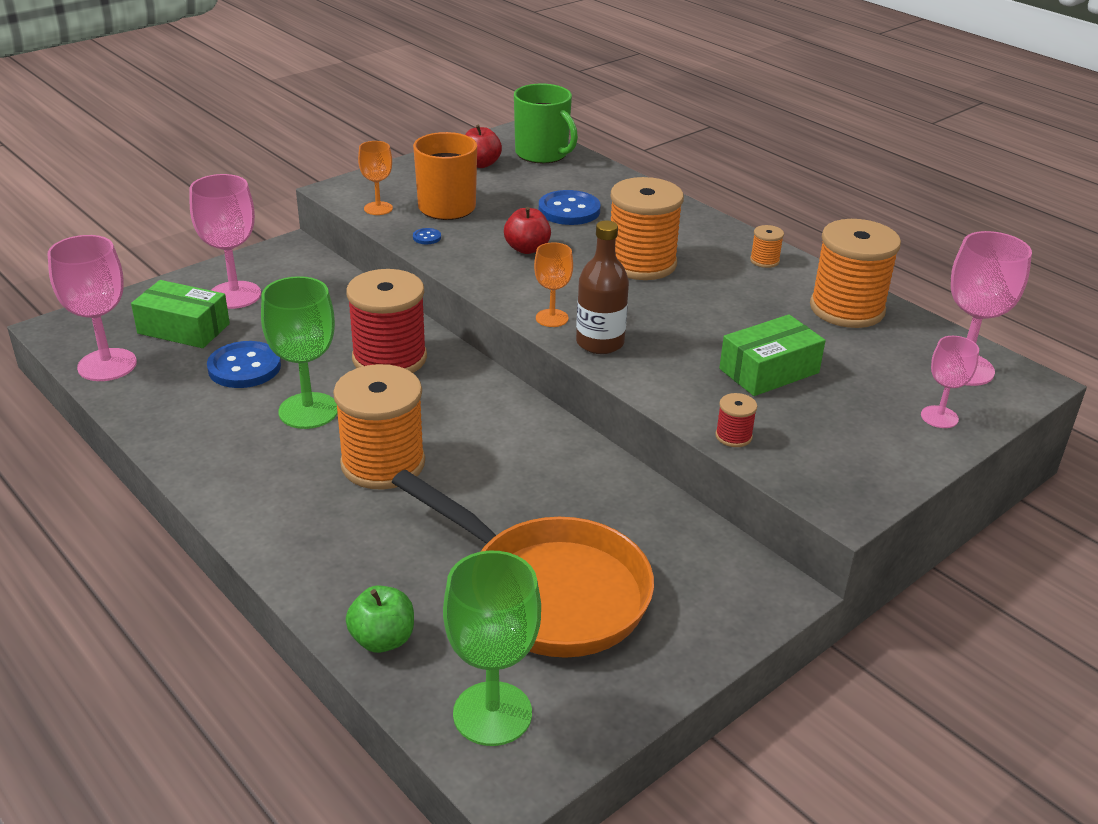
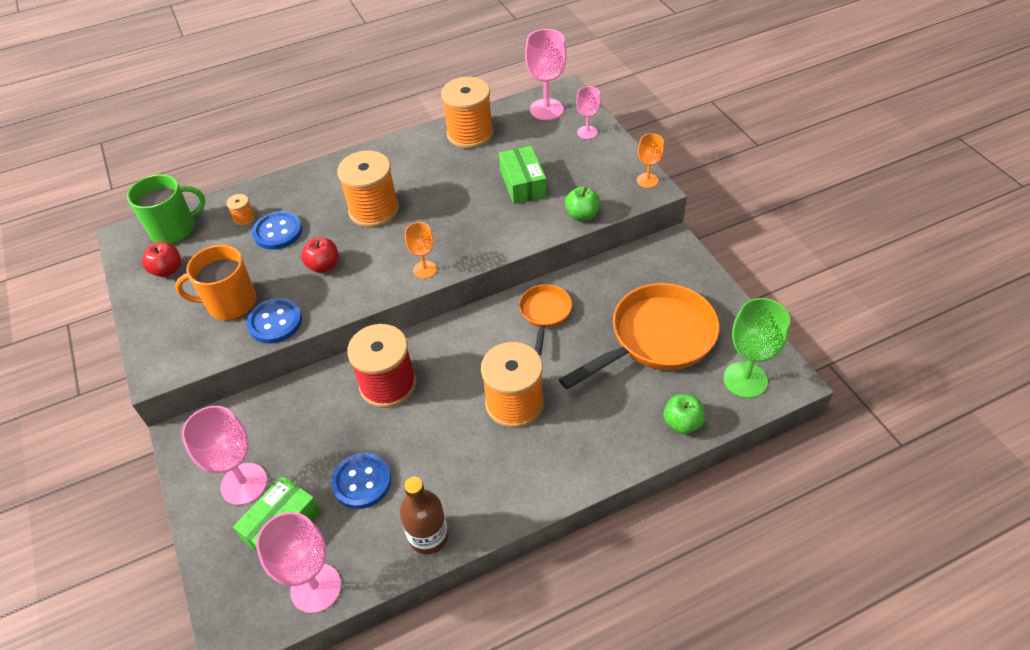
camera: 70 degrees left, 15 degrees up
green goblet [261,276,337,429] -> none
orange goblet [358,141,393,215] -> orange goblet moved to [637,133,664,188]
blue button [413,228,441,244] -> blue button [247,298,302,343], size x2.30
brown bottle [576,221,629,354] -> brown bottle moved to [400,477,448,555]
red spool [715,393,757,447] -> green apple [565,186,600,221]
orange spool [750,225,784,268] -> orange spool moved to [226,194,255,226]
none -> orange pan [519,284,572,356]

